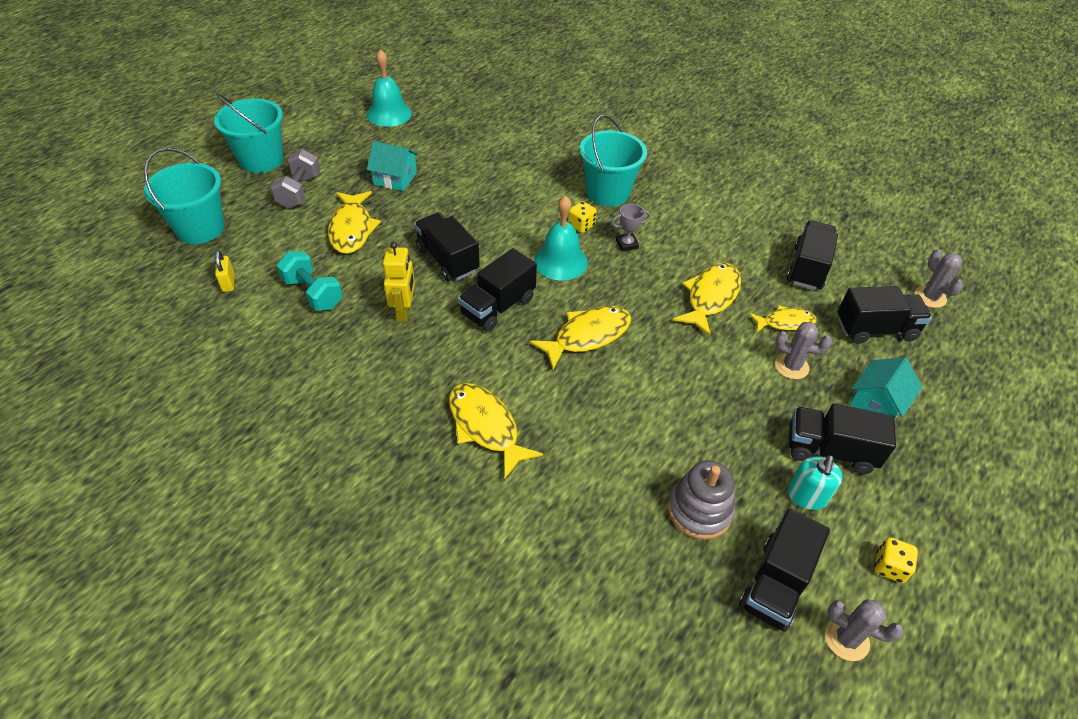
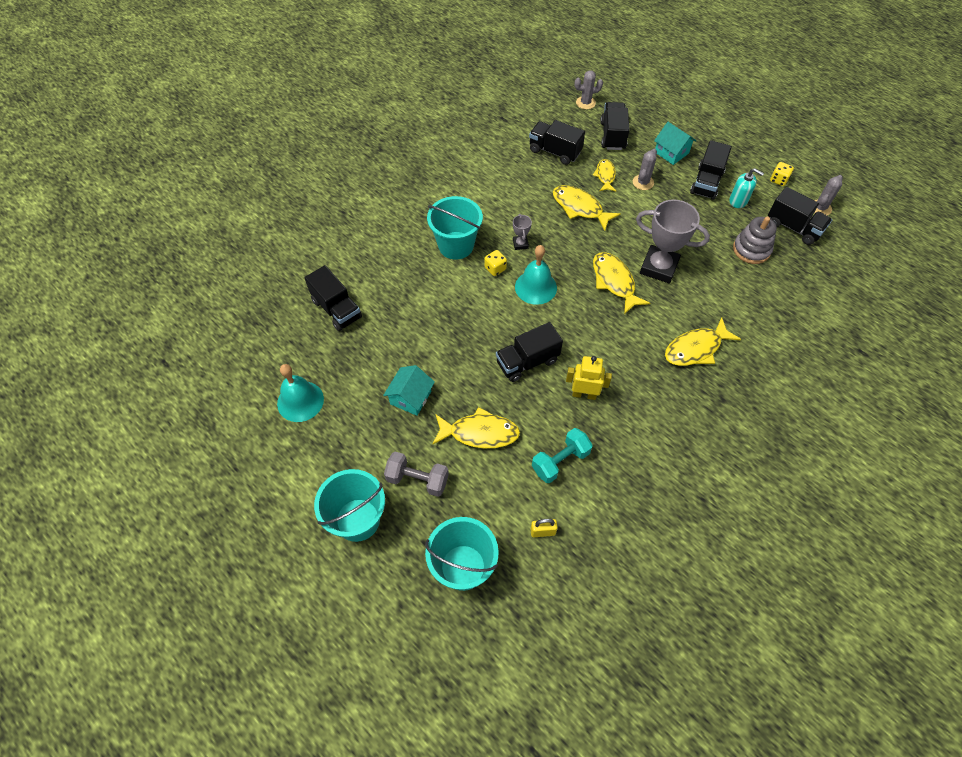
camera: 80 degrees left, 10 degrees up
black truck [458,248,537,332] -> black truck moved to [305,265,362,331]
none -> grey trophy [636,199,710,284]

